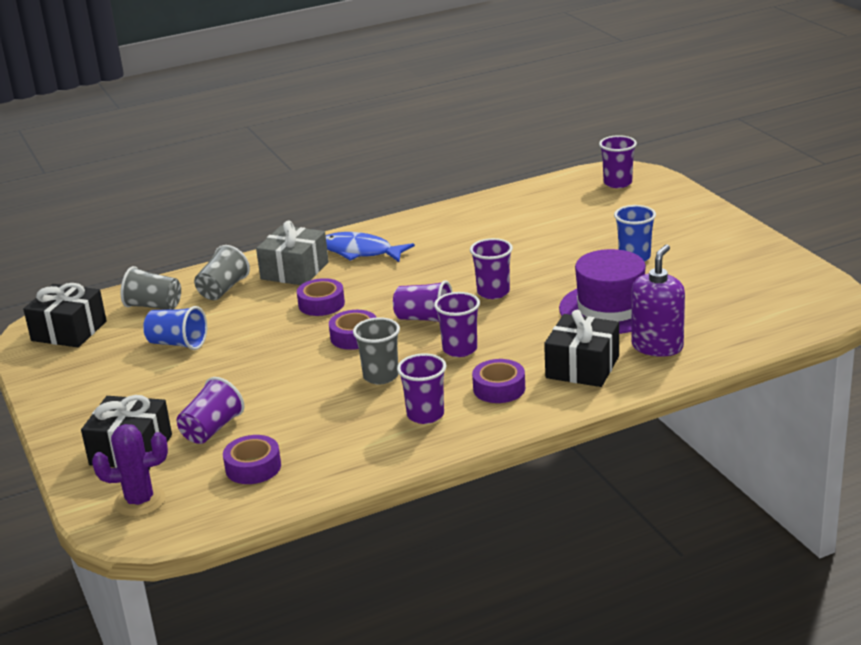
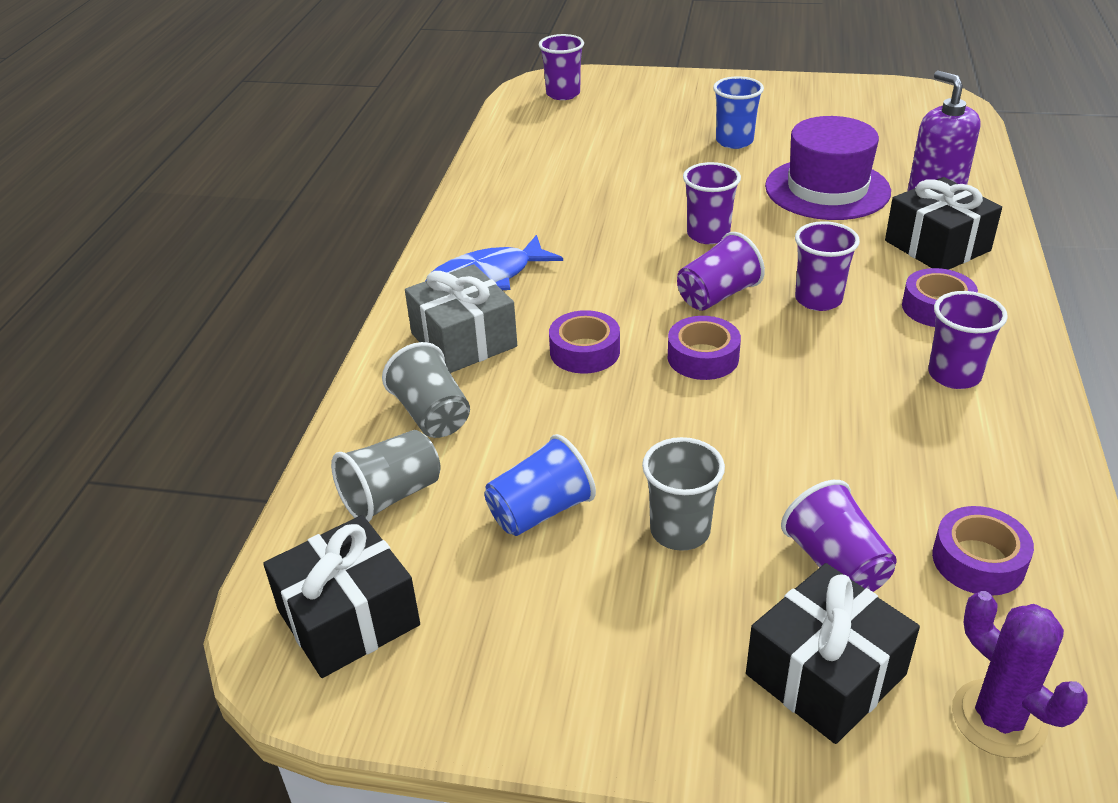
camera: 55 degrees left, 10 degrees up
purple cactus [92,424,168,517] -> purple cactus turned 60 degrees counterclockwise [952,591,1088,758]
grey cup [353,317,400,384] -> grey cup moved to [642,437,725,551]

